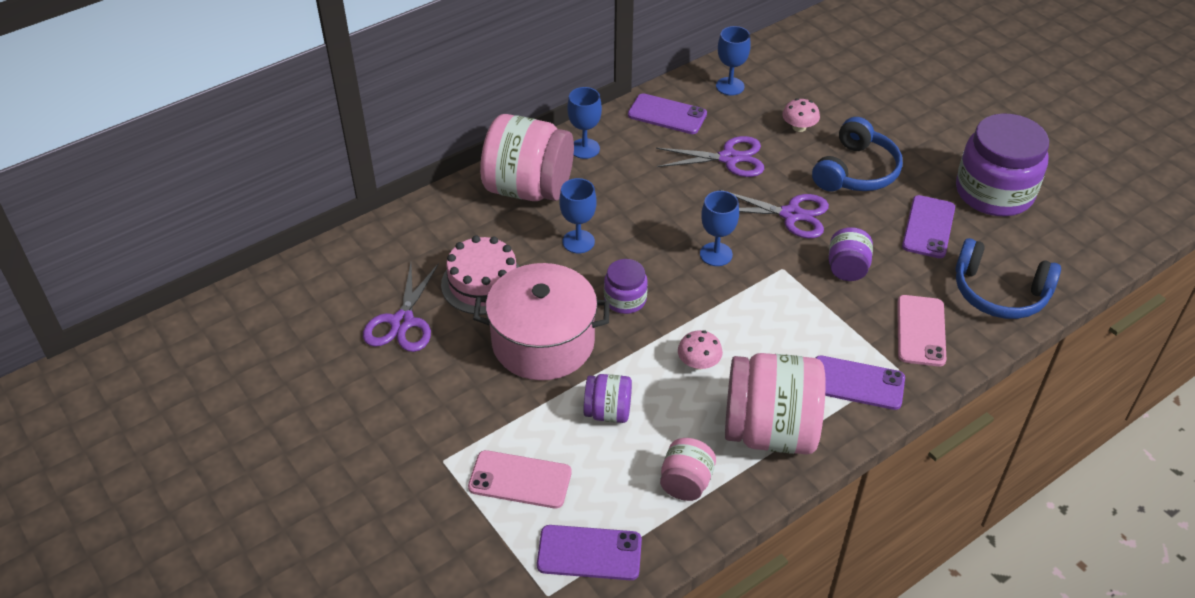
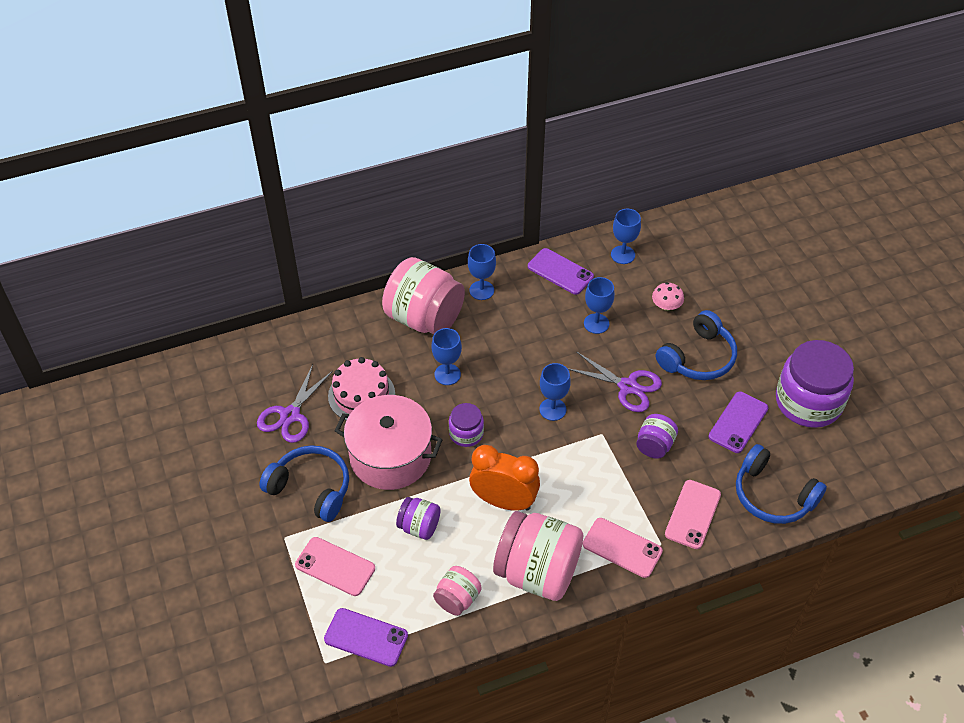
camera: 15 degrees right, 5 degrees up
purple scissors [656,136,764,177] -> blue goblet [584,277,615,334]
pink mushroom [678,330,723,370] -> orange clock [469,445,540,511]
purple phone [816,355,905,410] -> pink phone [583,518,663,578]
none -> blue headphones [259,445,349,522]

